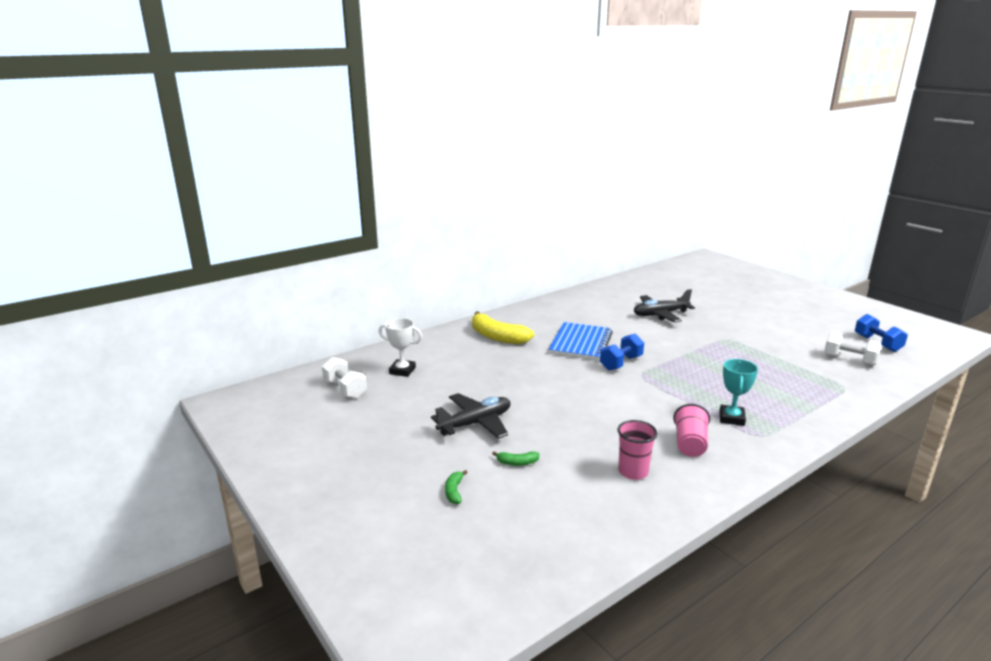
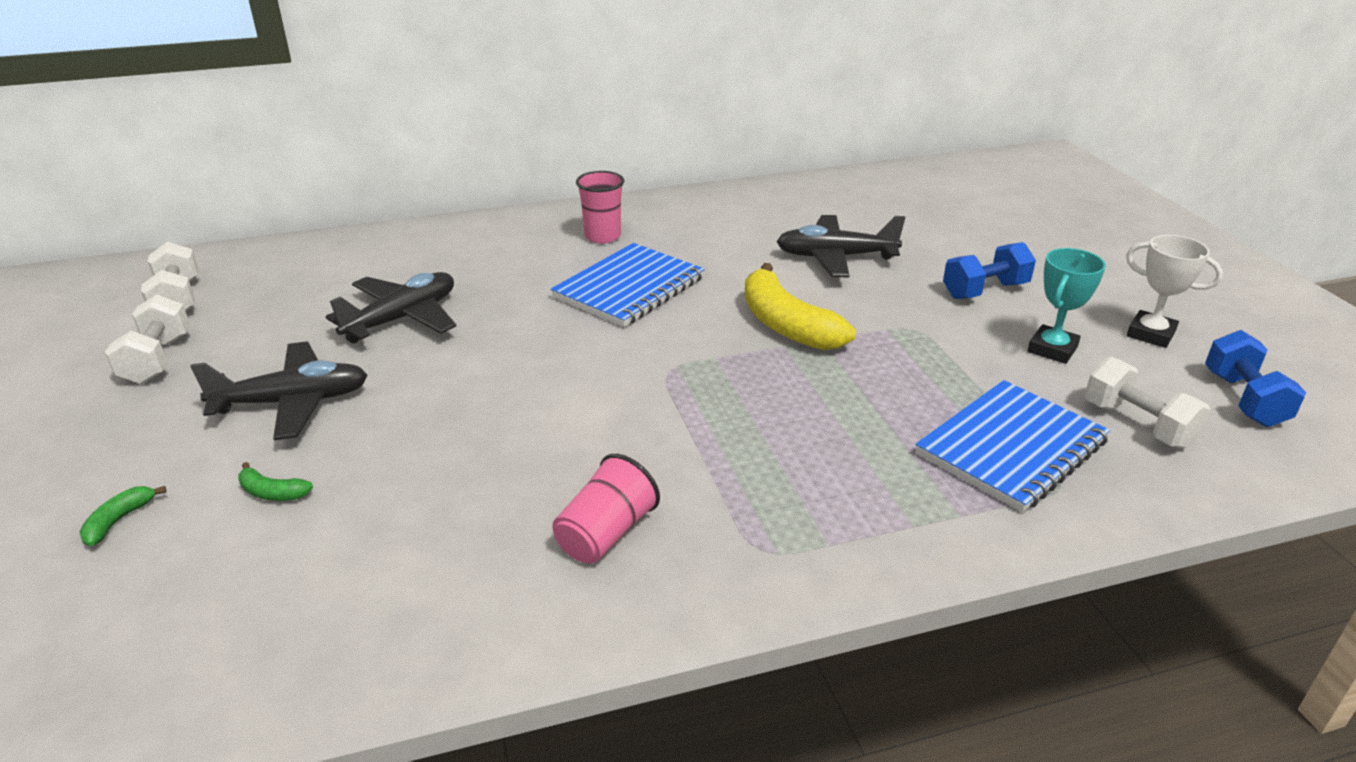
camera: 20 degrees right, 10 degrees up
white trophy [378,318,422,377] -> white trophy moved to [1126,235,1223,348]
yellow banana [472,311,534,344] -> yellow banana moved to [745,263,856,350]
blue dumbbell [600,334,644,370] -> blue dumbbell moved to [943,242,1036,299]
pink cup [617,420,658,480] -> pink cup moved to [576,171,624,243]
turquoise trophy [720,359,758,426] -> turquoise trophy moved to [1027,248,1106,364]
none -> white dumbbell [105,294,190,384]
none -> black plane [326,272,456,343]
none -> blue notebook [916,380,1110,512]

